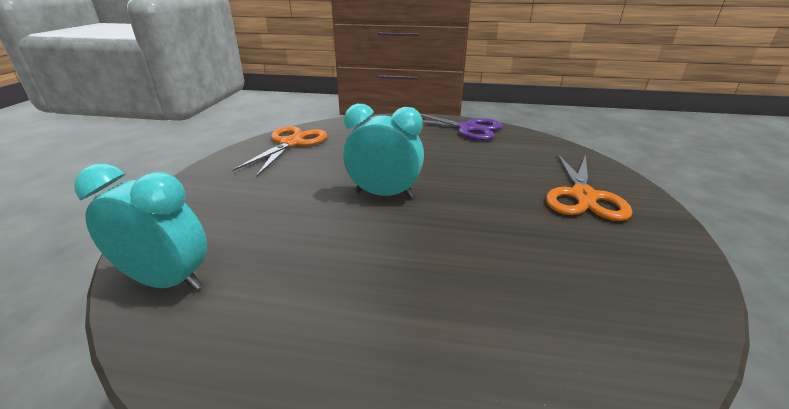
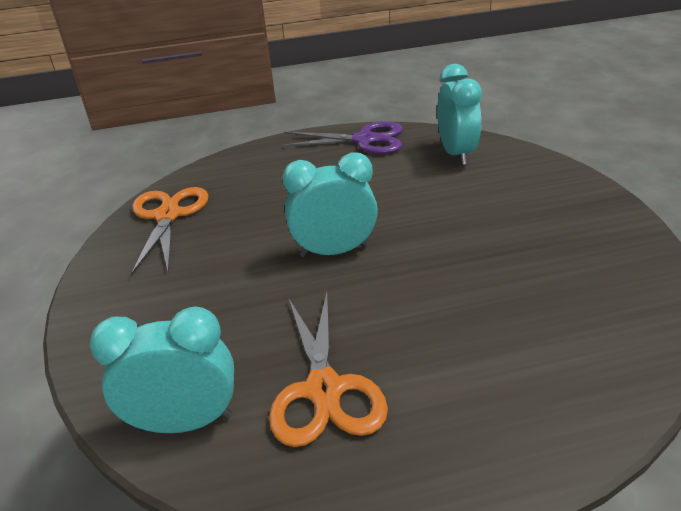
camera: 20 degrees left, 5 degrees up
orange scissors [546,154,632,221] -> orange scissors moved to [269,292,388,447]
none -> turquoise clock [437,64,482,165]

